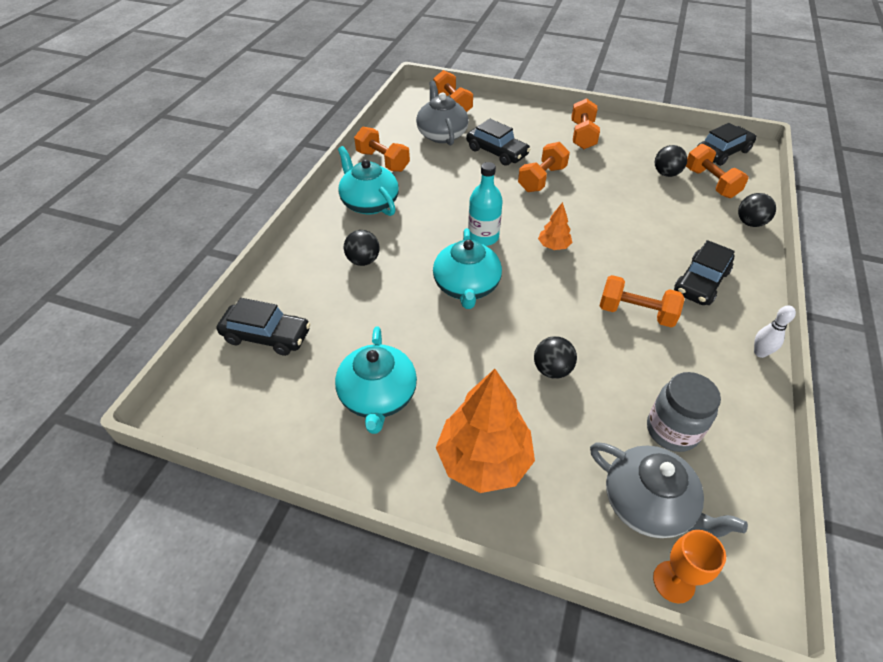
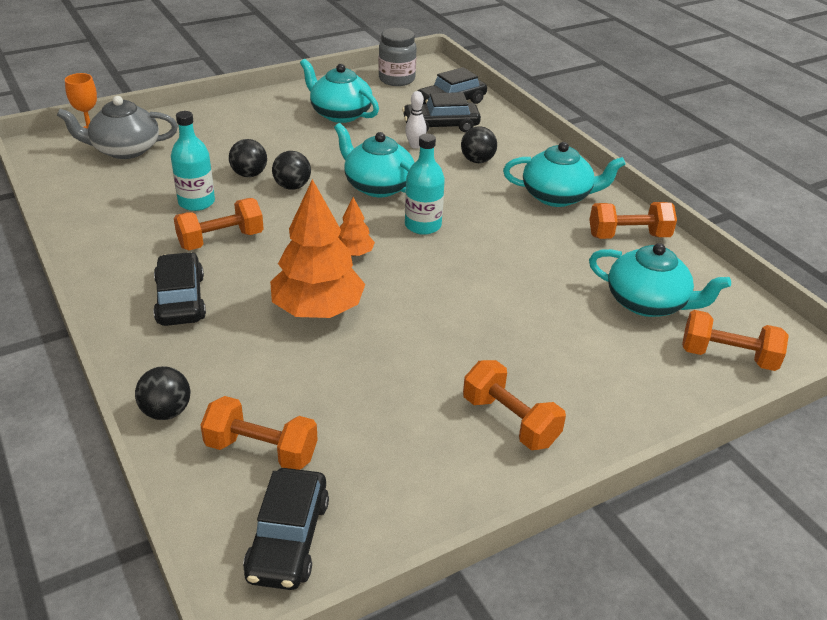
camera: 130 degrees right, 10 degrees down
grey teapot [416,81,469,146] -> turquoise teapot [589,243,731,317]
orange tree [436,369,535,493] -> orange tree moved to [270,179,365,318]
black car [466,119,531,166] -> black car moved to [402,92,481,132]
orange dumbbell [518,142,570,192] -> none
grey jar [647,372,721,452] -> grey jar moved to [379,28,416,86]
black ball [655,145,687,177] -> black ball moved to [272,151,311,190]
white bowling pin [754,305,796,358] -> white bowling pin moved to [405,91,427,149]
none -> turquoise bottle [171,111,215,211]

